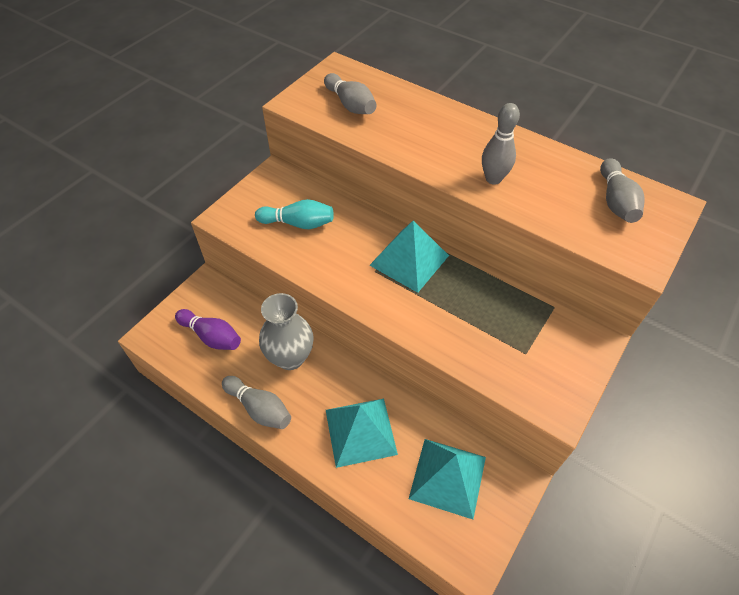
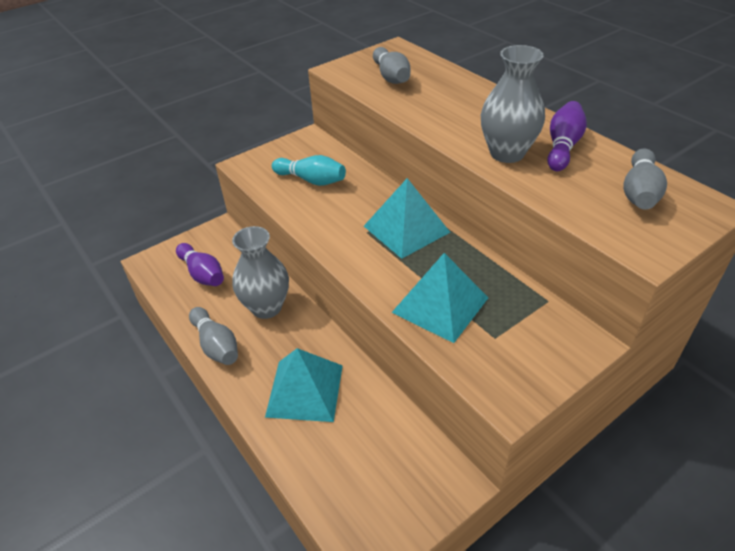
camera: 20 degrees right, 10 degrees down
turquoise pyramid [409,439,486,519] -> turquoise pyramid moved to [391,253,488,343]
grey bowling pin [482,103,520,185] -> grey vase [481,45,545,163]
none -> purple bowling pin [547,101,587,171]

